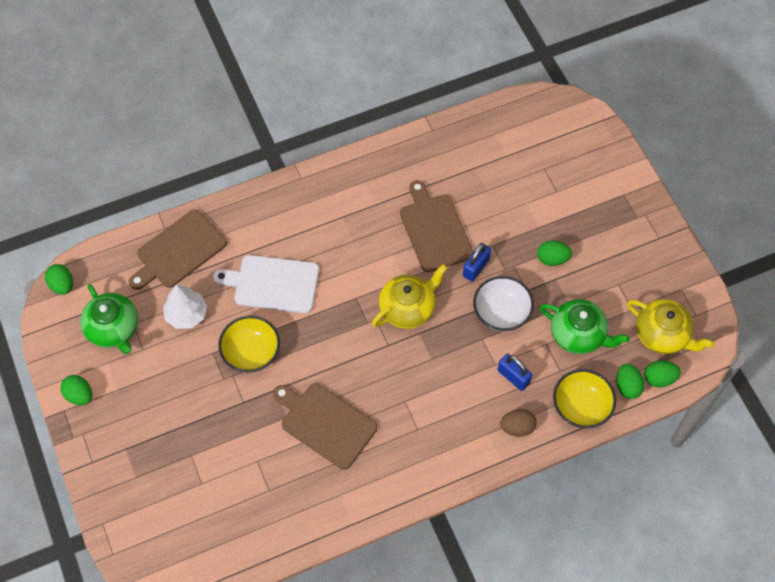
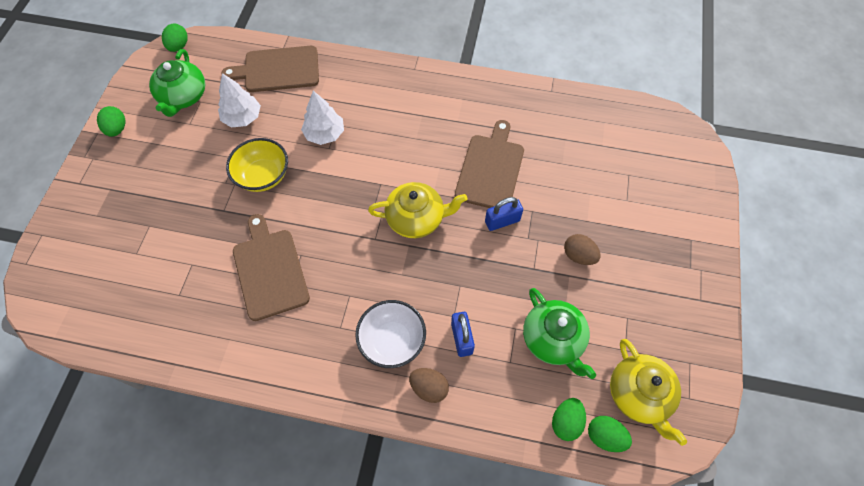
camera: 35 degrees right, 0 degrees up
white cutting board [213,255,319,314] -> white tree [301,91,344,145]
white bowl [473,276,534,331] -> white bowl moved to [355,300,426,368]
green egg [537,240,572,266] -> brown egg [564,234,600,265]
yellow bowl [553,369,616,428] -> none

